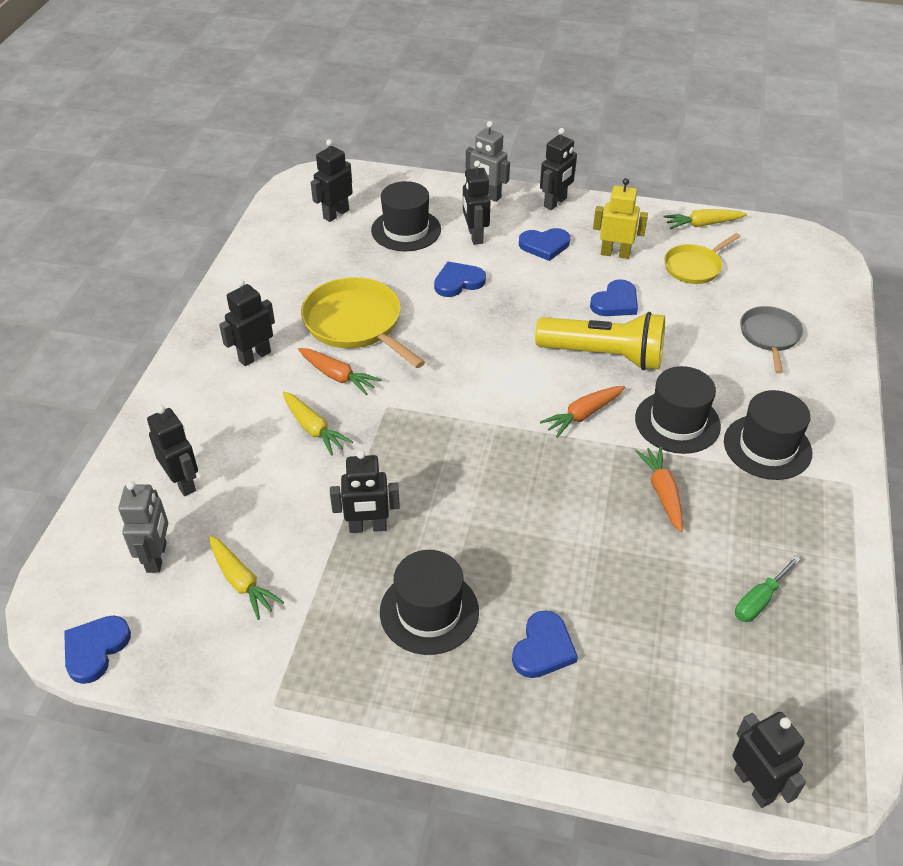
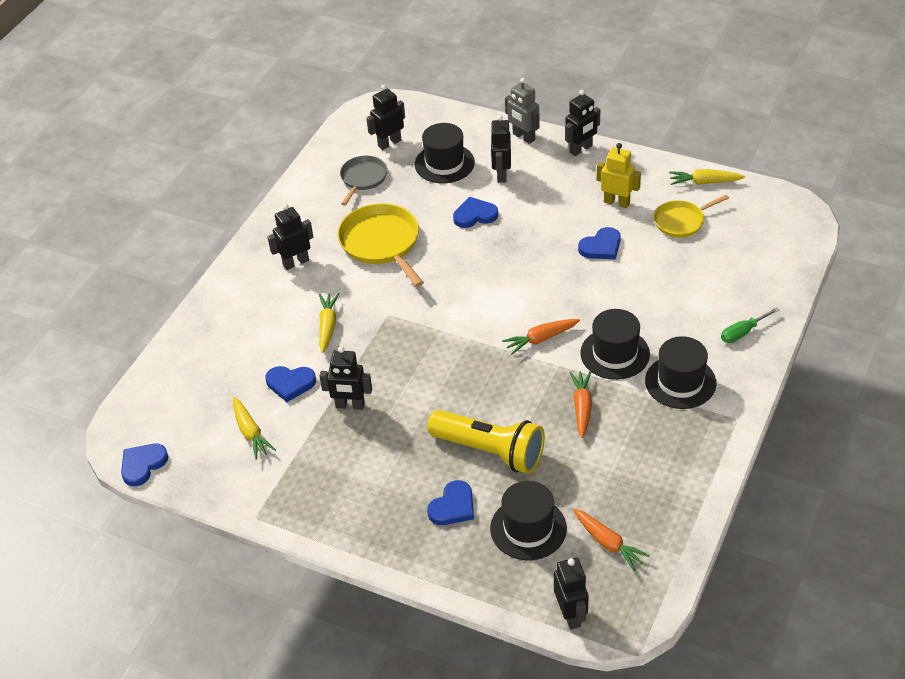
camera: 15 degrees right, 0 degrees up
grey robot [119,481,168,573] -> none
black robot [147,406,198,496] -> none
yellow carrot [282,391,353,456] -> yellow carrot turned 150 degrees counterclockwise [319,293,339,353]
orange carrot [298,348,381,395] -> orange carrot moved to [573,509,650,571]
black hat [380,550,479,655] -> black hat moved to [490,481,567,560]
blue heart [519,228,570,261] -> blue heart moved to [265,366,316,402]
yellow flashlight [535,312,665,370] -> yellow flashlight moved to [427,410,545,474]
green screwdriver [735,555,801,622] -> green screwdriver moved to [721,307,779,343]
grey pan [740,306,803,374] -> grey pan moved to [340,156,388,206]

